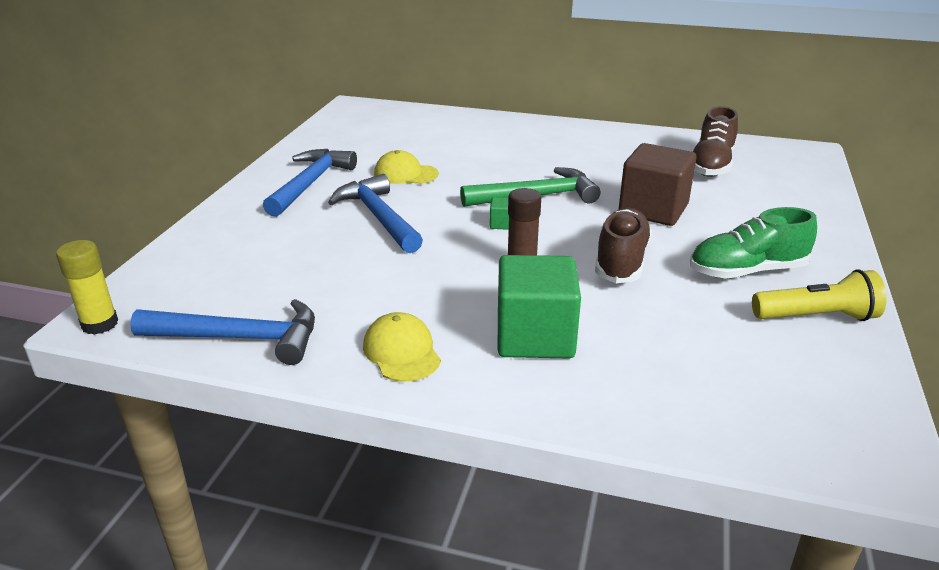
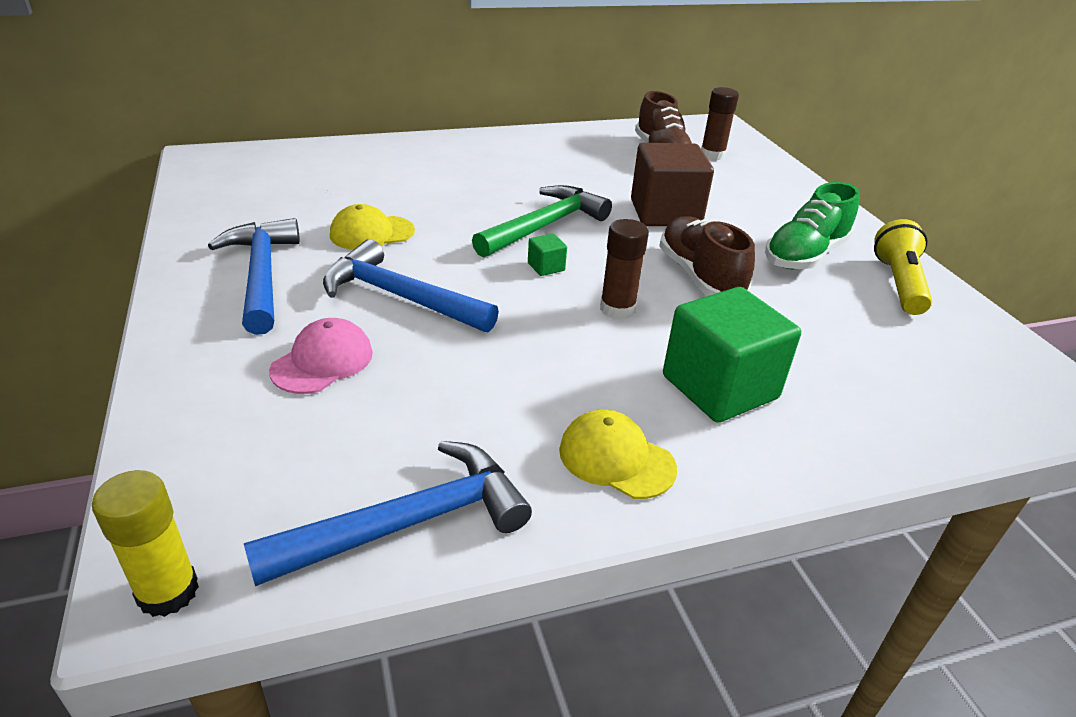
camera: 35 degrees left, 5 degrees up
yellow flashlight [752,269,886,321] -> yellow flashlight turned 45 degrees counterclockwise [874,219,932,315]
none -> pink cap [269,318,373,394]
none -> brown glue stick [701,87,739,160]

